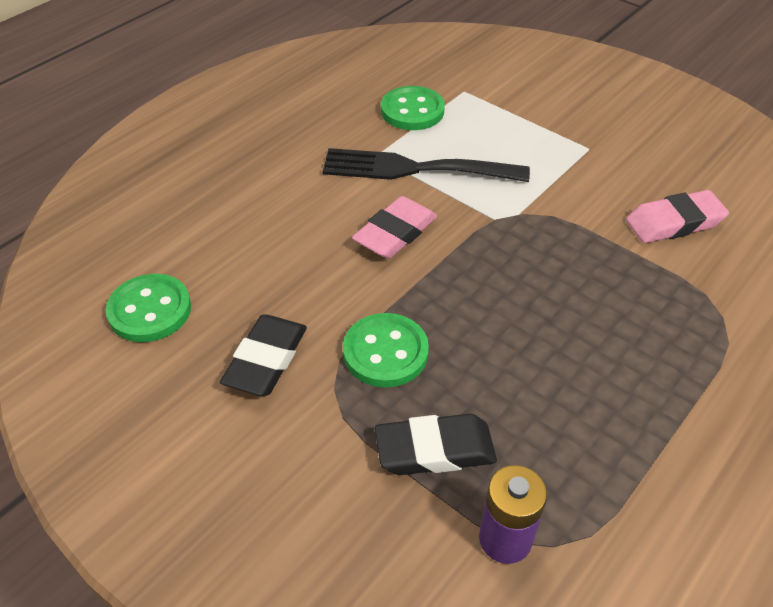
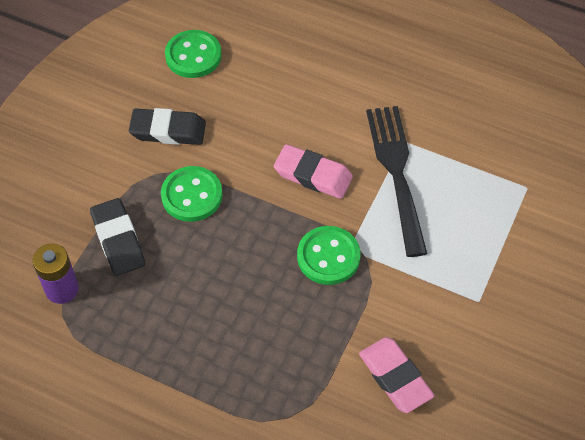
camera: 75 degrees right, 10 degrees up
green button [381,86,445,130] -> green button moved to [297,226,361,285]

